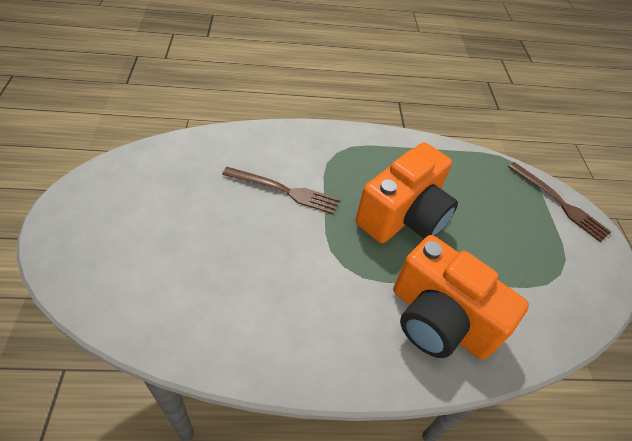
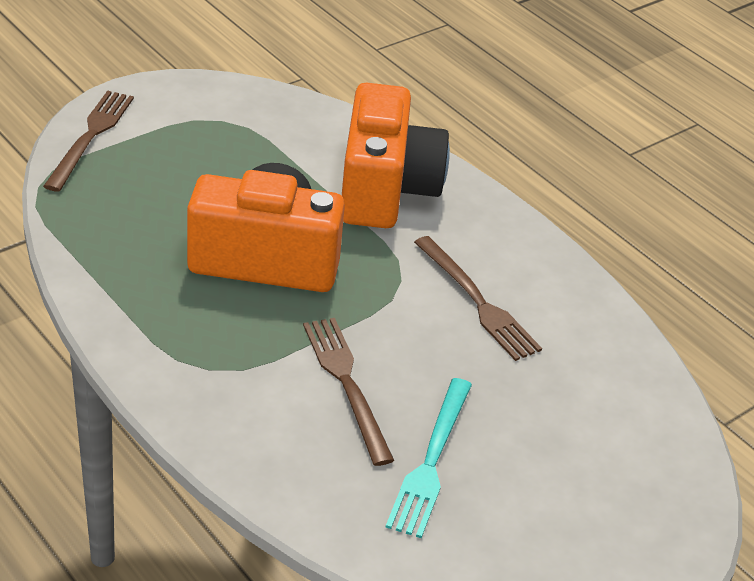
camera: 125 degrees left, 10 degrees down
none -> turquoise fork [386,378,472,538]
none -> brown fork [414,236,542,361]

